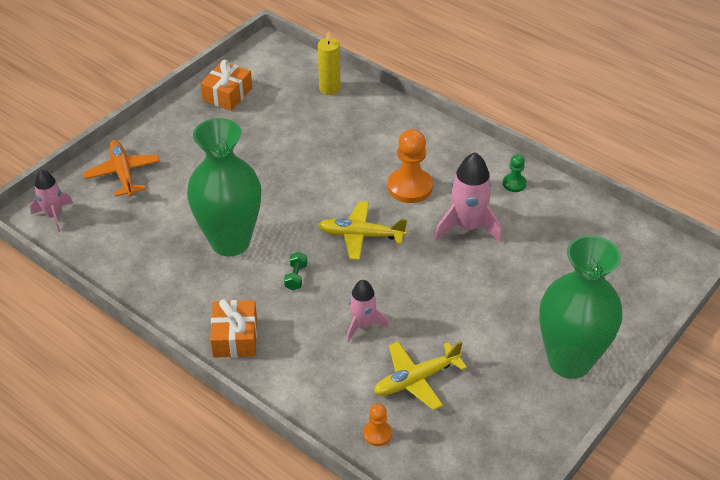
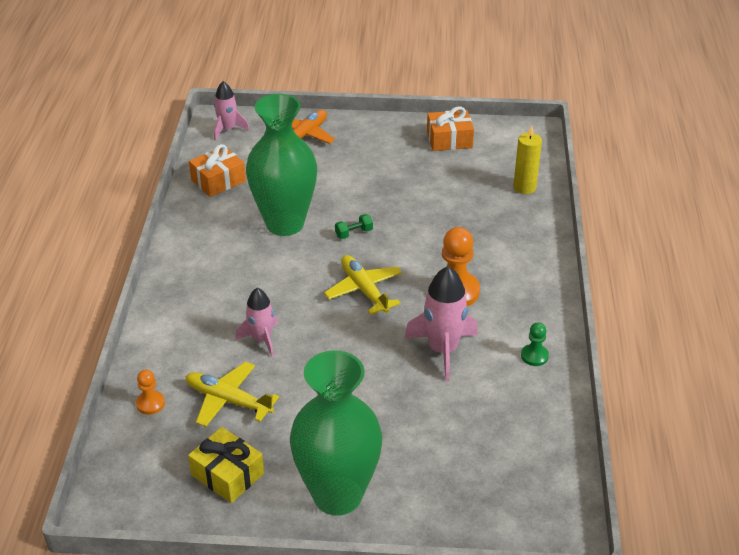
camera: 55 degrees right, 5 degrees down
orange gift [210,299,257,358] -> orange gift moved to [189,144,246,197]
green dumbbell [284,252,307,290] -> green dumbbell moved to [335,214,373,239]
none -> yellow gift [188,427,264,503]

